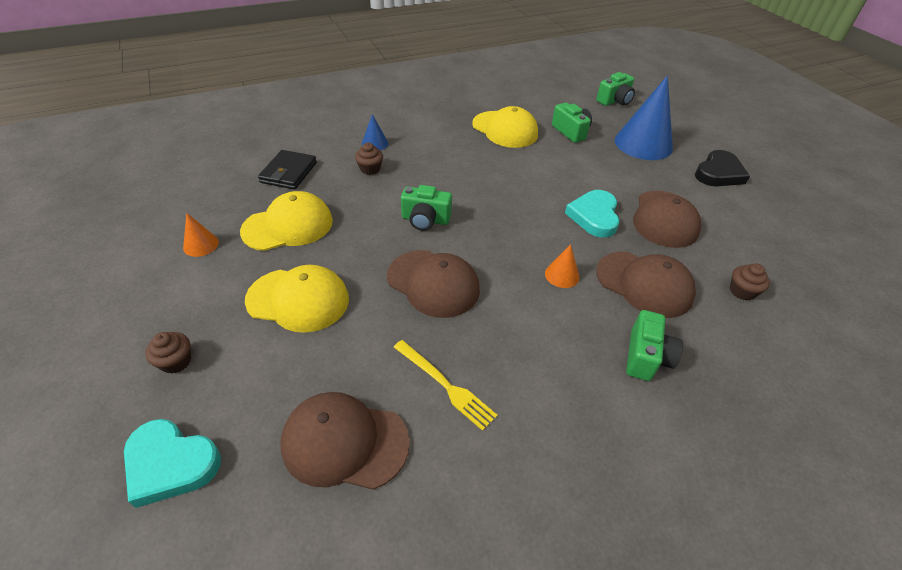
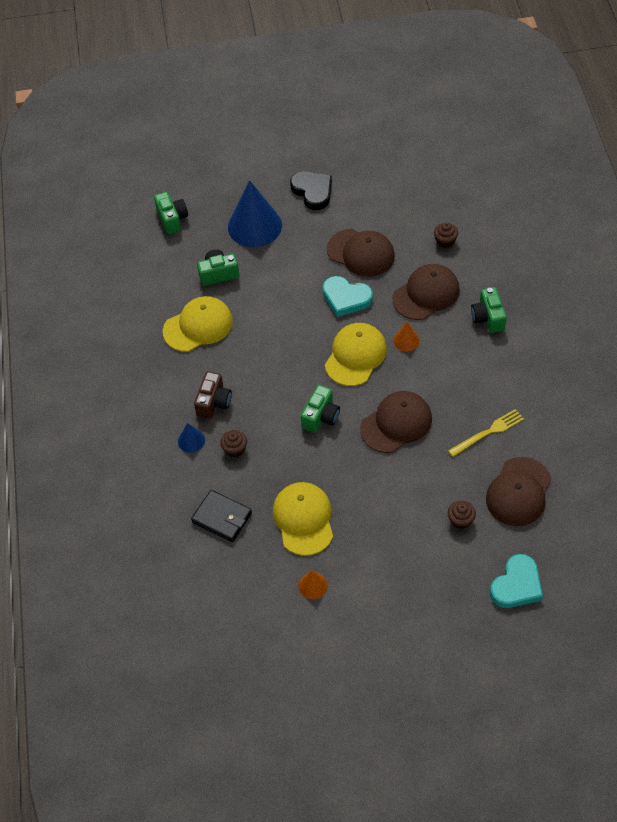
camera: 70 degrees left, 10 degrees up
brown cupcake [145,332,191,374] -> brown cupcake moved to [448,501,476,529]
yellow cap [245,265,349,333] -> yellow cap moved to [325,323,387,386]
green camera [626,310,683,381] -> green camera turned 135 degrees counterclockwise [471,287,507,333]
none -> brown camera [194,371,232,419]

